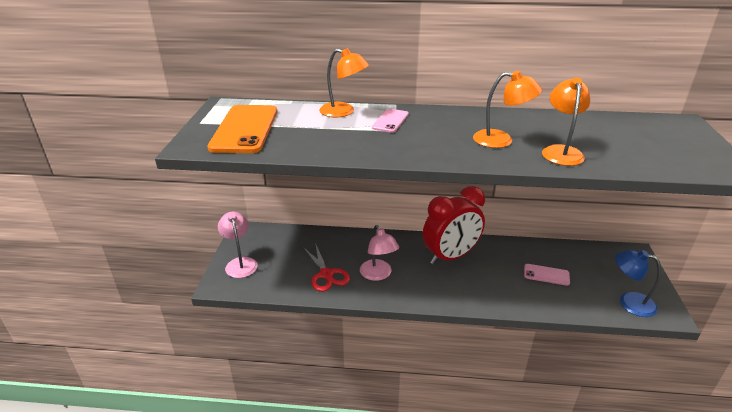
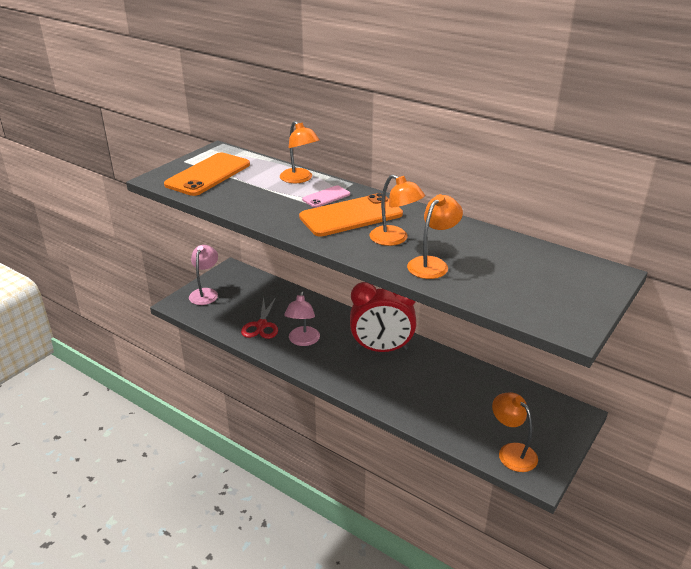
camera: 30 degrees right, 0 degrees up
pink phone [524,264,570,286] -> none
blue lamp [615,250,661,317] -> orange lamp [492,392,538,472]
none -> orange phone [299,193,403,237]

